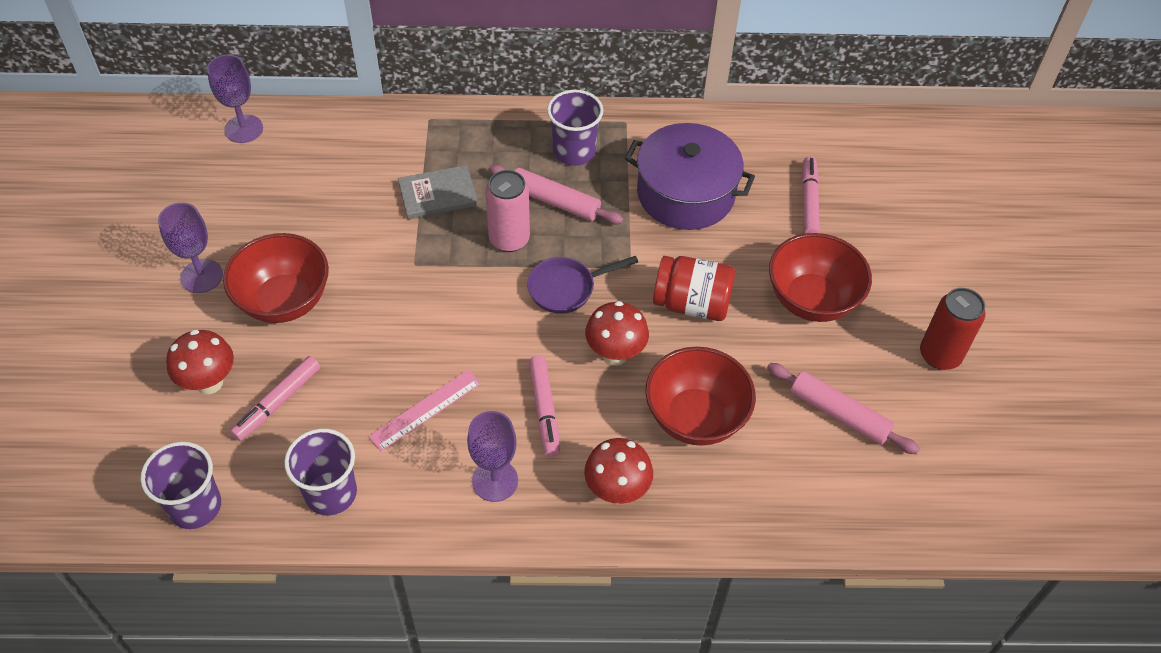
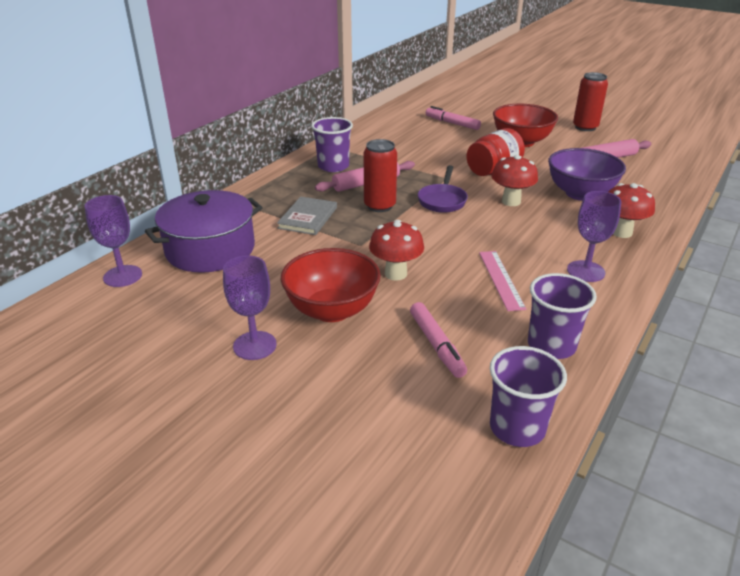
camera: 55 degrees left, 20 degrees down
red mushroom [166,329,234,394] -> red mushroom moved to [369,220,424,281]
pink can [486,170,530,252] -> red can [364,139,397,212]
pink marker [529,356,560,457] -> none
purple pot [625,123,755,230] -> purple pot moved to [145,190,263,273]
red bowl [645,347,756,446] -> purple bowl [548,148,626,201]

